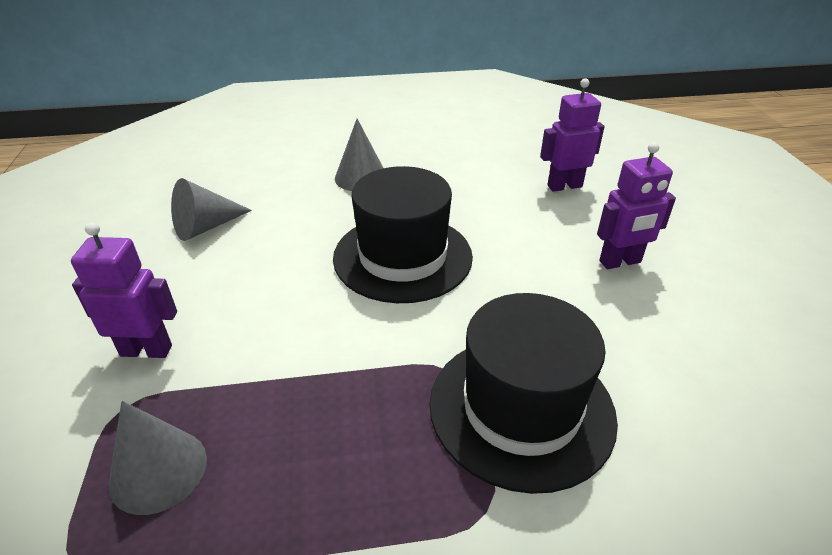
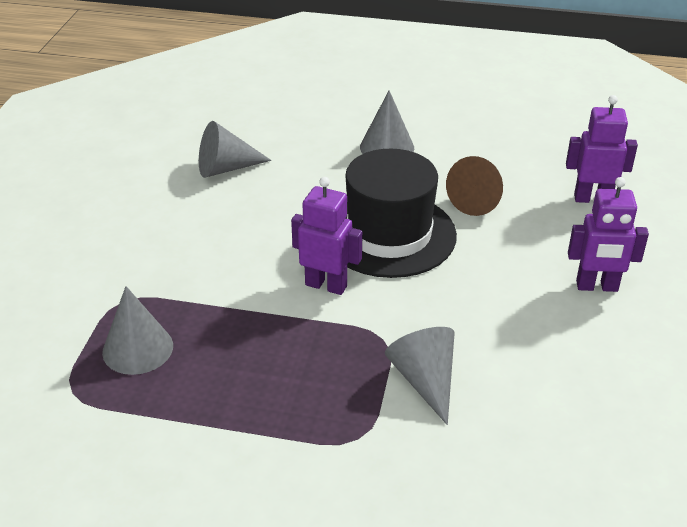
camera: 20 degrees right, 0 degrees up
purple robot [71,222,177,358] -> purple robot moved to [291,177,363,295]
black hat [430,293,618,494] -> grey cone [385,327,454,425]
none -> brown cone [446,156,503,216]

